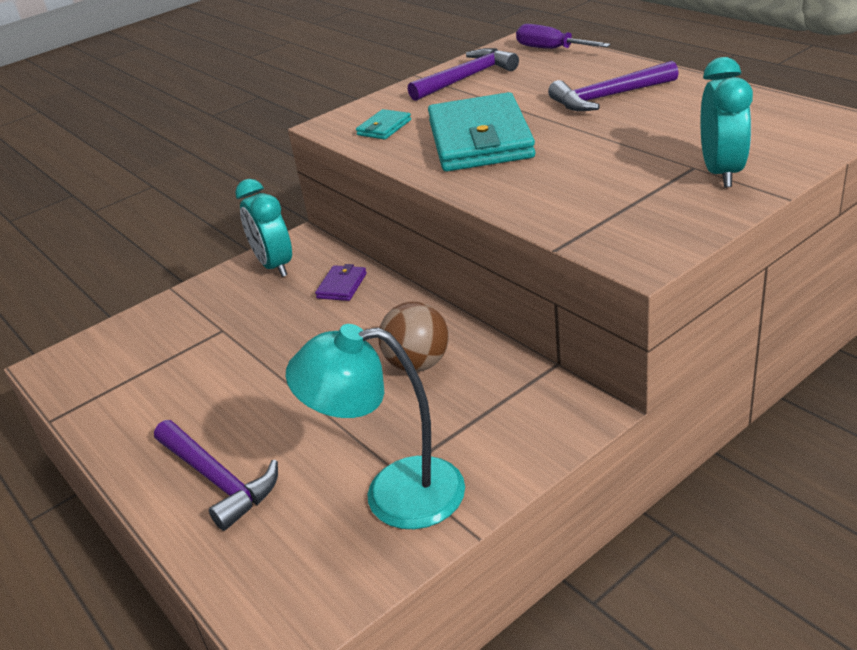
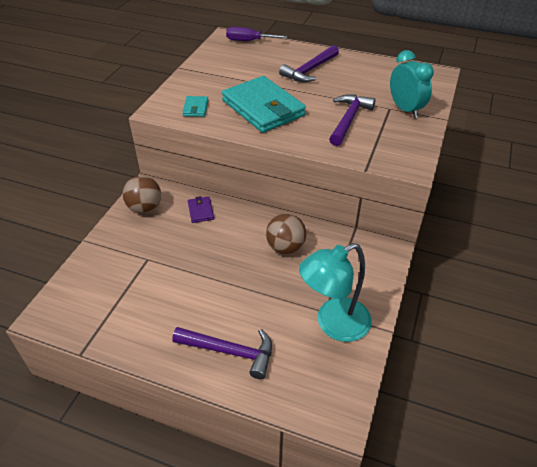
camera: 35 degrees left, 10 degrees up
turquoise clock [235,179,292,277] -> brown ball [123,176,161,213]
purple hammer [408,48,519,101] -> purple hammer moved to [329,94,375,146]

